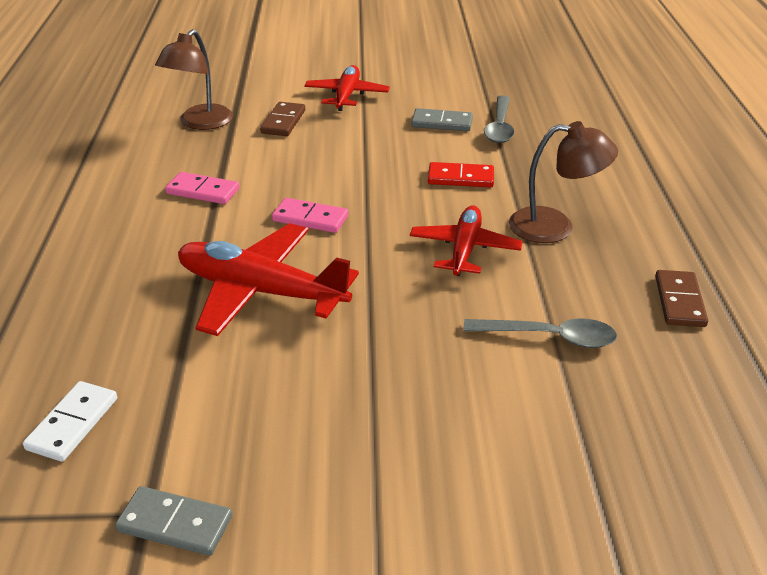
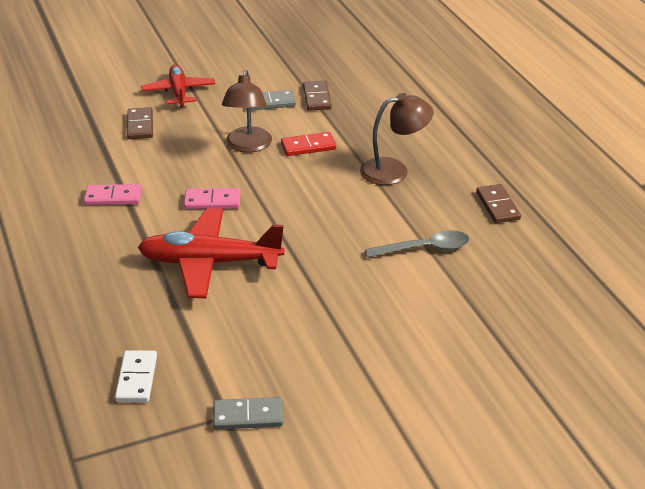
camera: 20 degrees left, 0 degrees up
brown lamp [155,29,233,130] -> brown lamp moved to [222,70,272,153]
red plane [410,205,523,276] -> none
grey spoon [484,96,514,143] -> brown domino [303,81,332,111]

